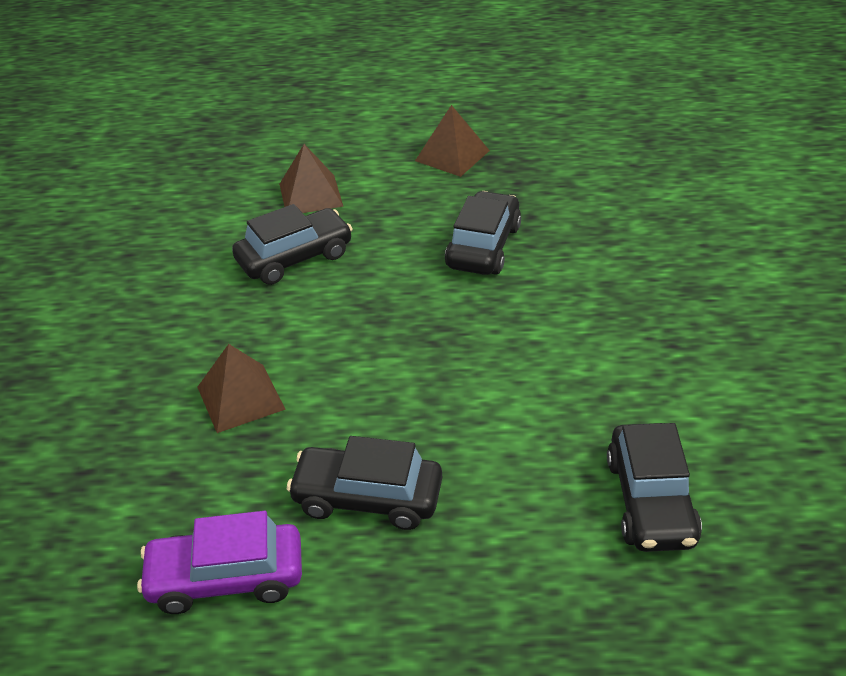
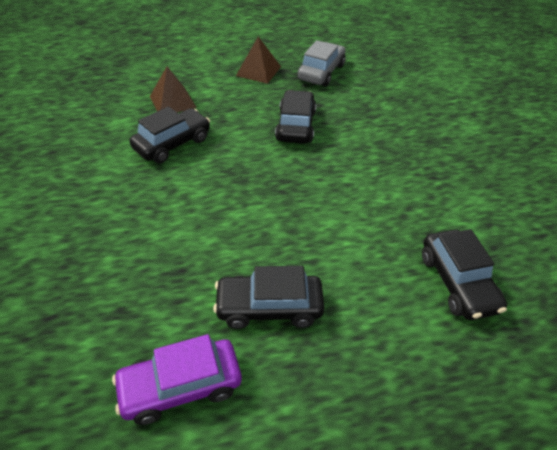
camera: 15 degrees left, 5 degrees up
brown pyramid [198,344,286,433] -> none
none -> grey car [297,40,346,87]

